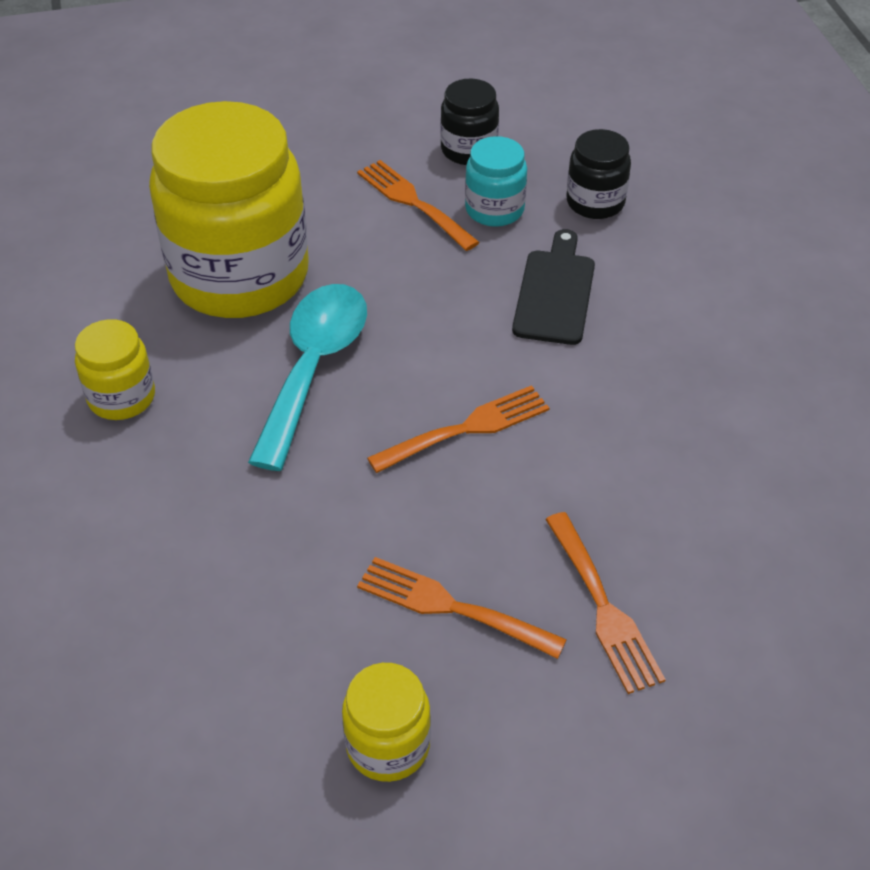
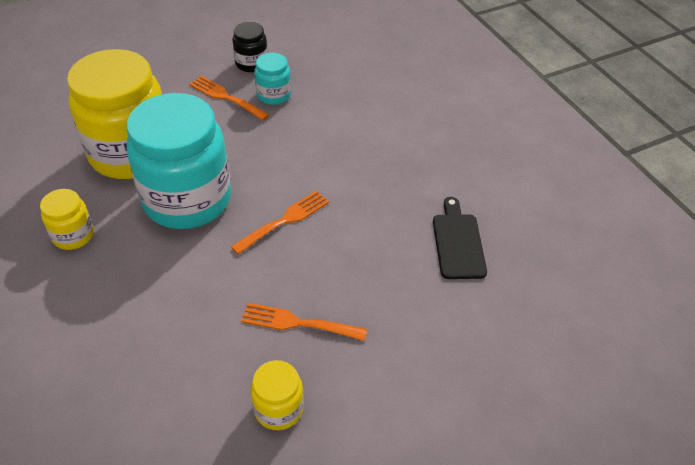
camera: 15 degrees left, 0 degrees up
turquoise spoon [248,284,367,471] -> turquoise jar [126,93,231,229]
black cutting board [512,229,595,345] -> black cutting board moved to [433,197,487,279]
orange fork [545,512,666,694] -> none
black jar [566,129,631,219] -> none

